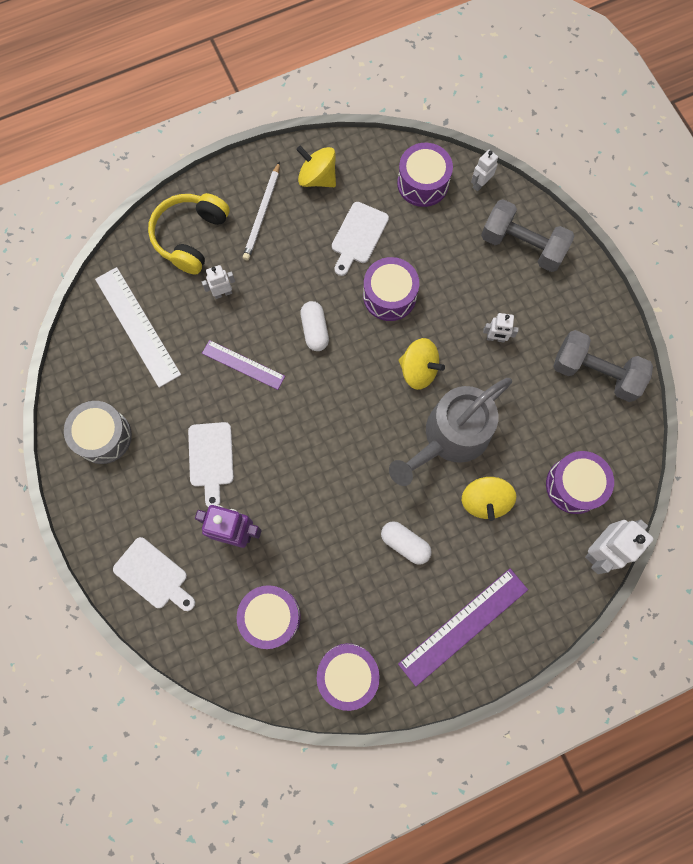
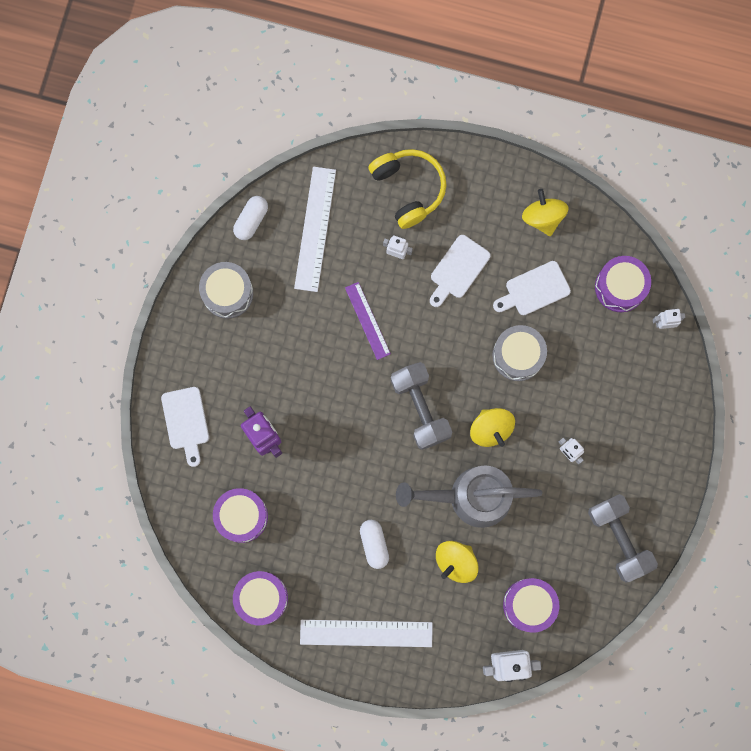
camera: 40 degrees right, 5 degrees up
yellow headphones [148,193,230,275] -> yellow headphones turned 90 degrees clockwise [368,149,446,229]
white cutting board [188,422,234,507] -> white cutting board moved to [430,235,491,307]
white pencil [243,161,280,261] -> none
white capsule [300,301,329,351] -> white capsule moved to [233,196,268,240]
purple drum [363,257,419,321] -> grey drum [492,325,547,381]
purple ruler [398,569,528,686] -> white ruler [300,620,433,647]
grey dumbbell [481,199,575,272] -> grey dumbbell moved to [391,362,452,450]

